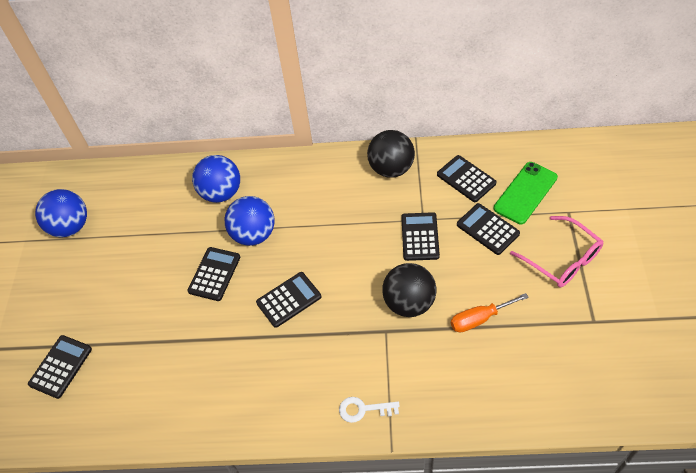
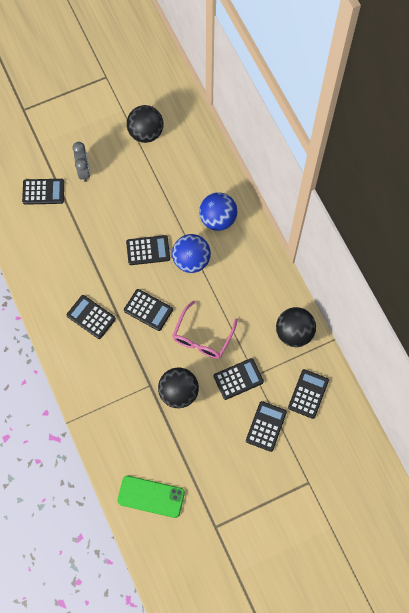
camera: 60 degrees right, 15 degrees up
blue ball [35,189,87,237] -> black ball [127,105,164,143]
white key [339,397,400,423] -> none
orange screwdriver [451,293,529,333] -> none
green phone [494,162,558,224] -> green phone moved to [117,476,185,518]
pink glasses [510,216,603,287] -> pink glasses moved to [172,300,238,359]
none -> black calculator [66,295,116,339]
none -> grey clock [72,142,90,182]

